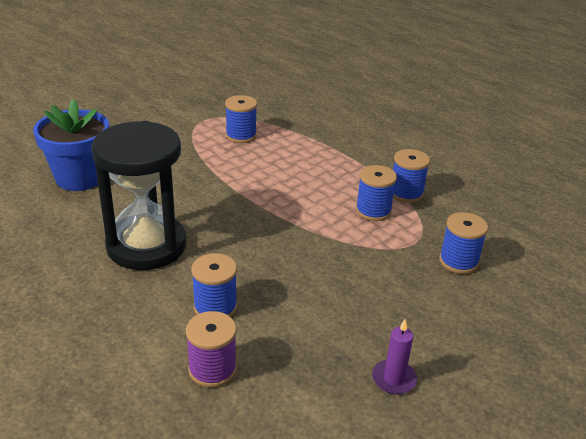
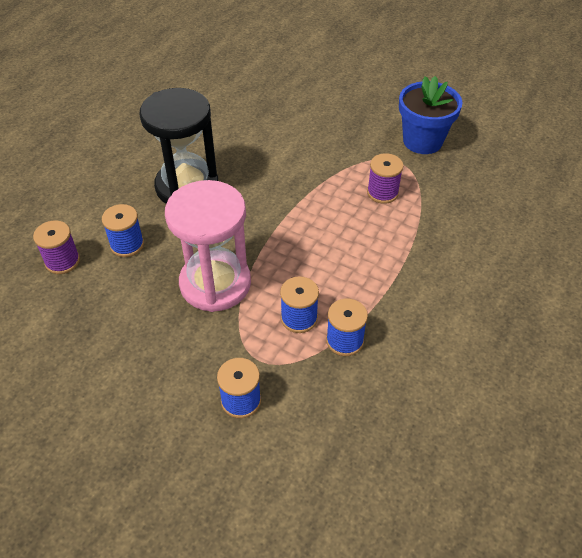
camera: 75 degrees right, 15 degrees up
blue flower pot [33,99,109,191] -> blue flower pot moved to [399,76,463,154]
blue spool [225,95,257,143] -> purple spool [367,153,403,204]
purple candle [372,319,417,394] -> none
none -> pink hourglass [165,180,251,312]

